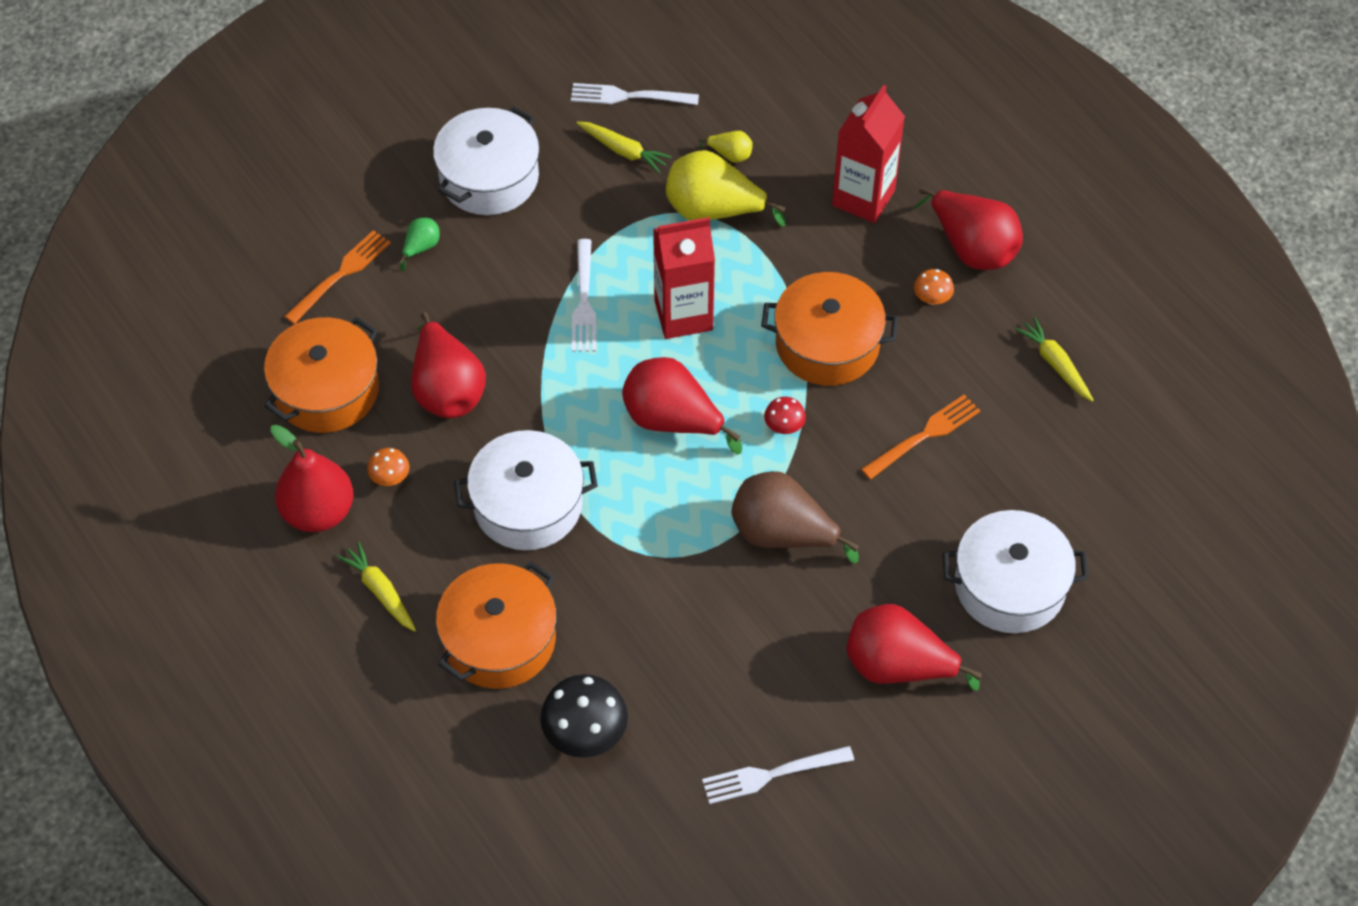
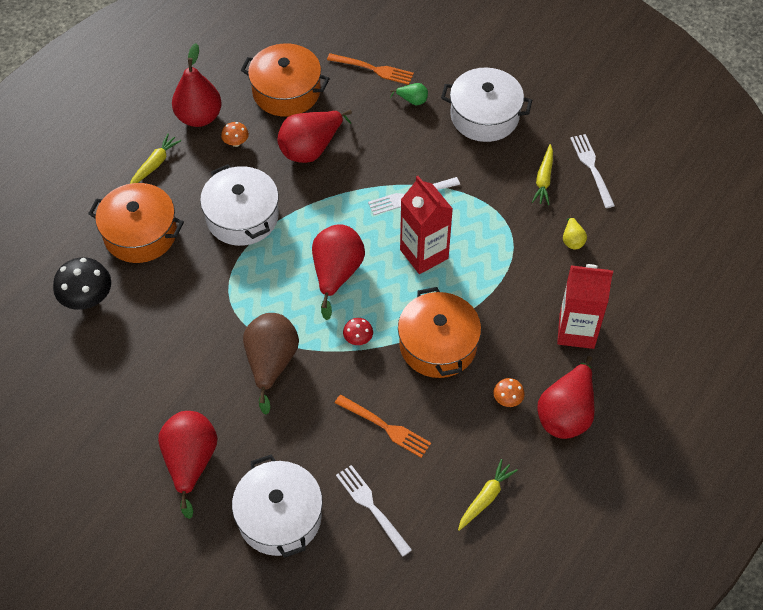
camera: 70 degrees right, 0 degrees up
yellow pear [666,150,785,227] -> none
white fork [702,746,854,804] -> white fork moved to [336,465,412,557]

